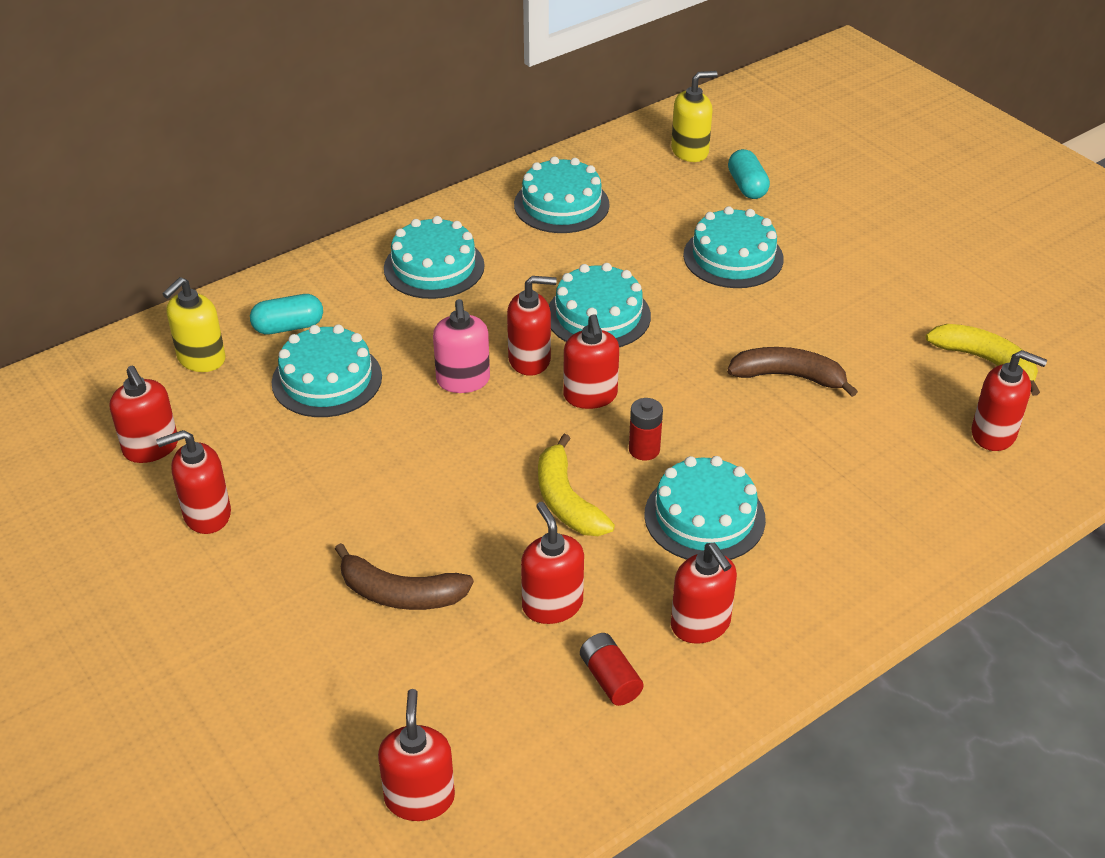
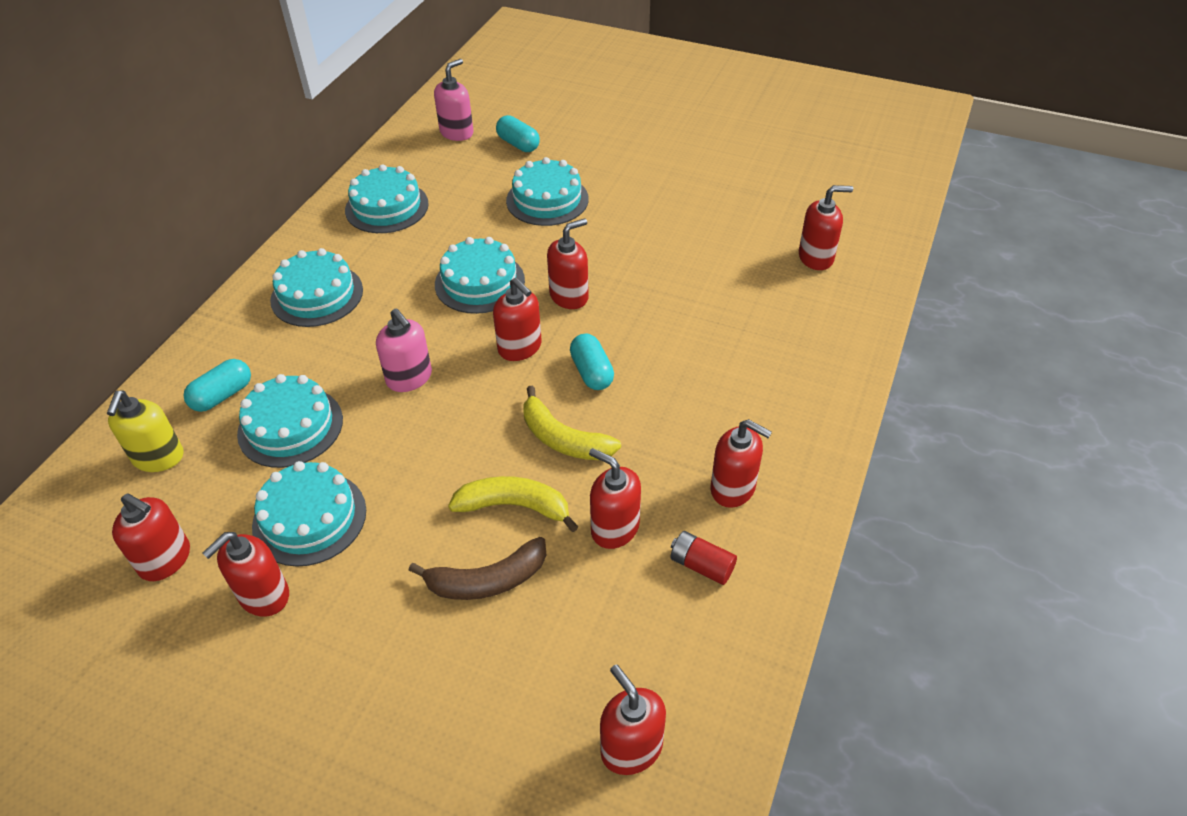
camera: 30 degrees left, 5 degrees up
red soap dispenser [507,276,557,376] -> red soap dispenser moved to [547,218,589,309]
red battery [629,398,663,460] -> turquoise capsule [570,333,614,390]
turquoise cake [644,456,766,560] -> turquoise cake moved to [252,461,366,567]
yellow soap dispenser [671,71,718,162] -> pink soap dispenser [434,59,474,141]
brown banana [727,347,858,397] -> none
yellow banana [926,324,1040,396] -> yellow banana moved to [448,476,579,532]

